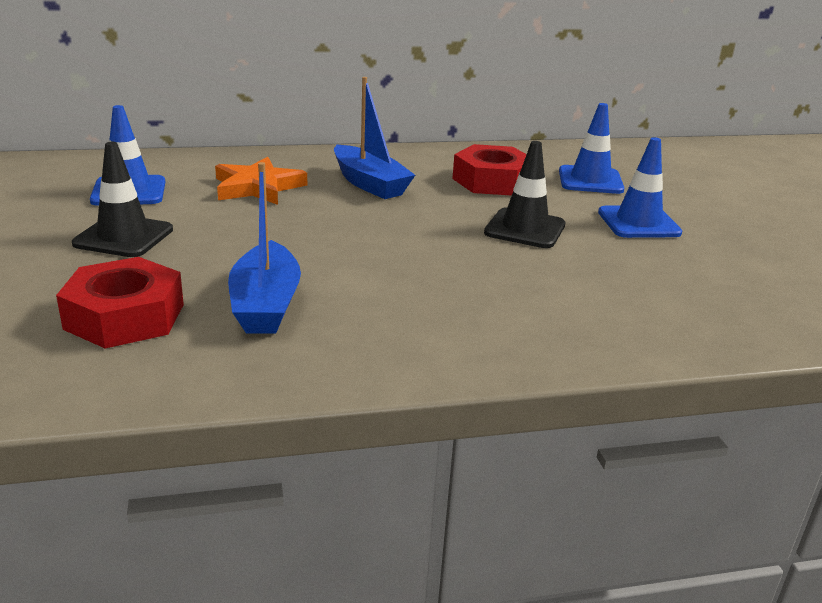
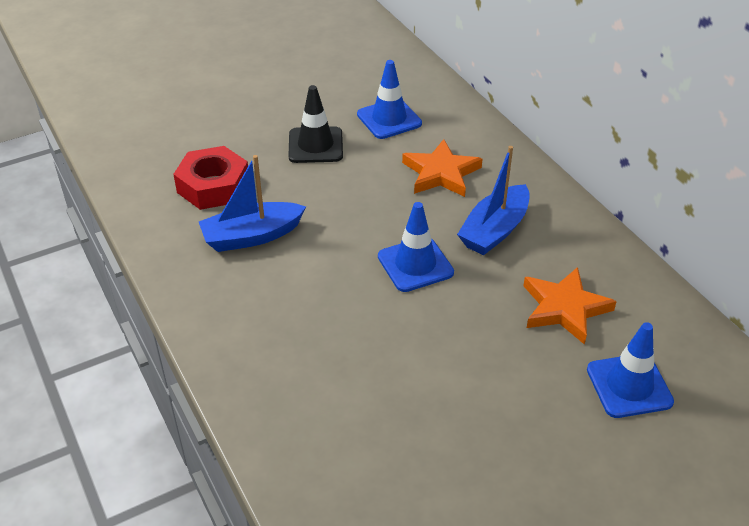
camera: 75 degrees right, 15 degrees up
red nut [452,144,527,196] -> orange star [524,267,617,345]
black traffic cone [484,141,565,248] -> none
blue traffic cone [598,137,682,238] -> blue traffic cone moved to [378,202,454,292]

